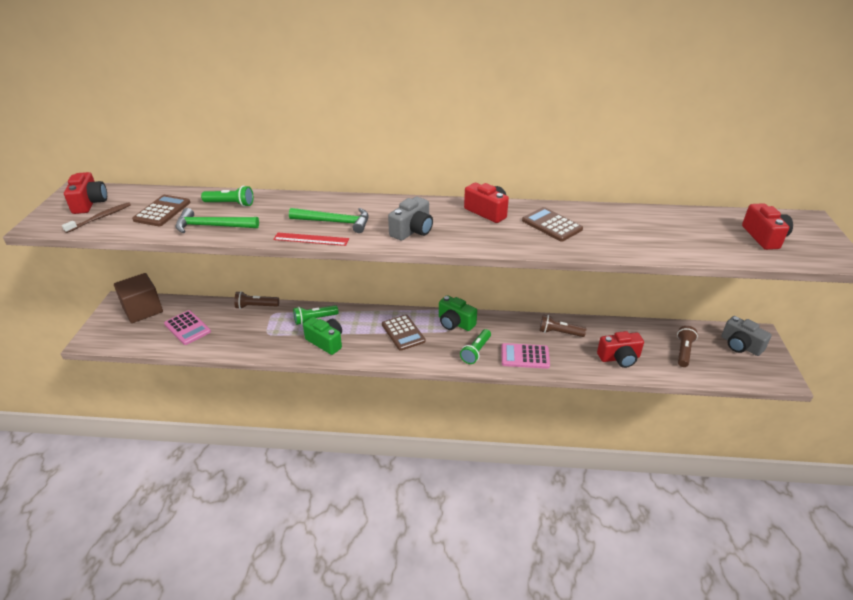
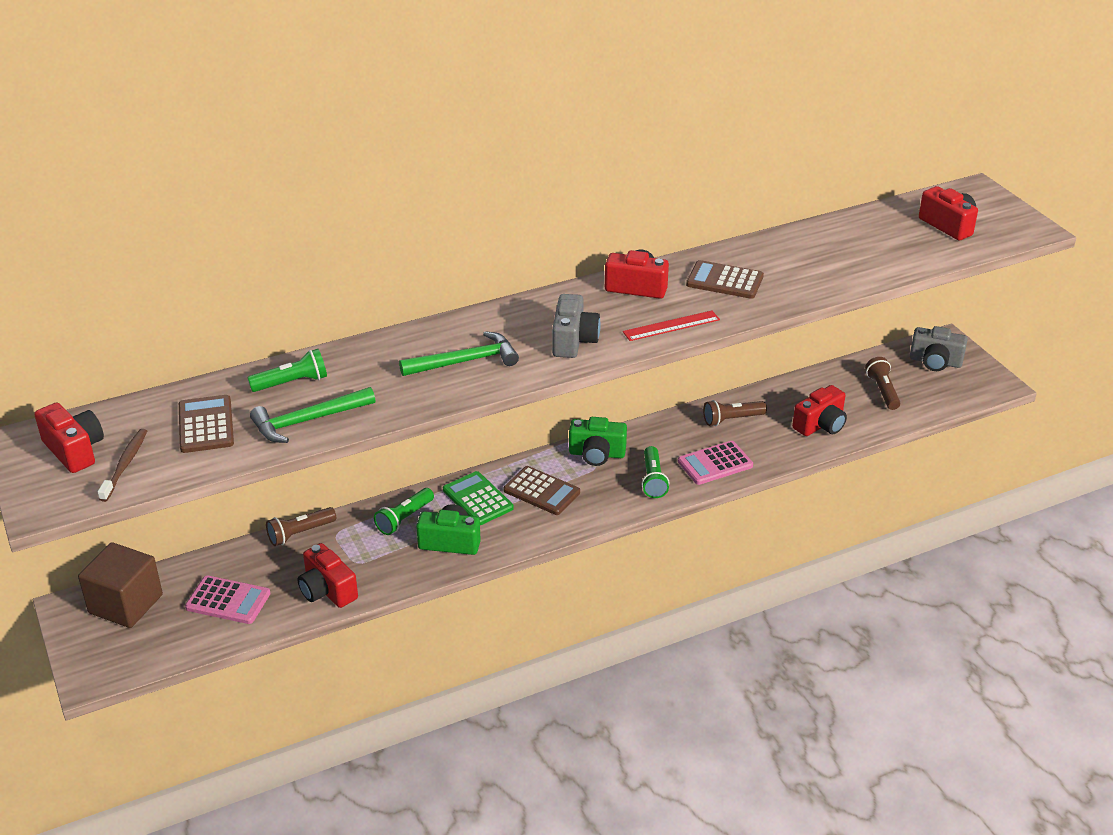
camera: 30 degrees left, 0 degrees up
red ruler [273,233,349,246] -> red ruler moved to [623,311,720,341]
none -> red camera [298,543,358,608]
none -> green calculator [443,471,514,525]

